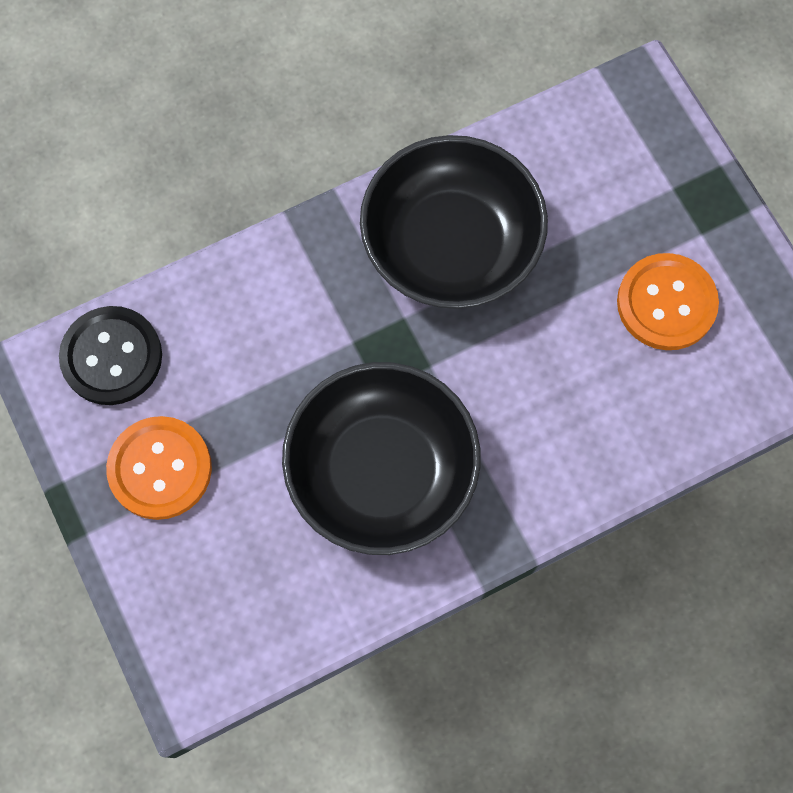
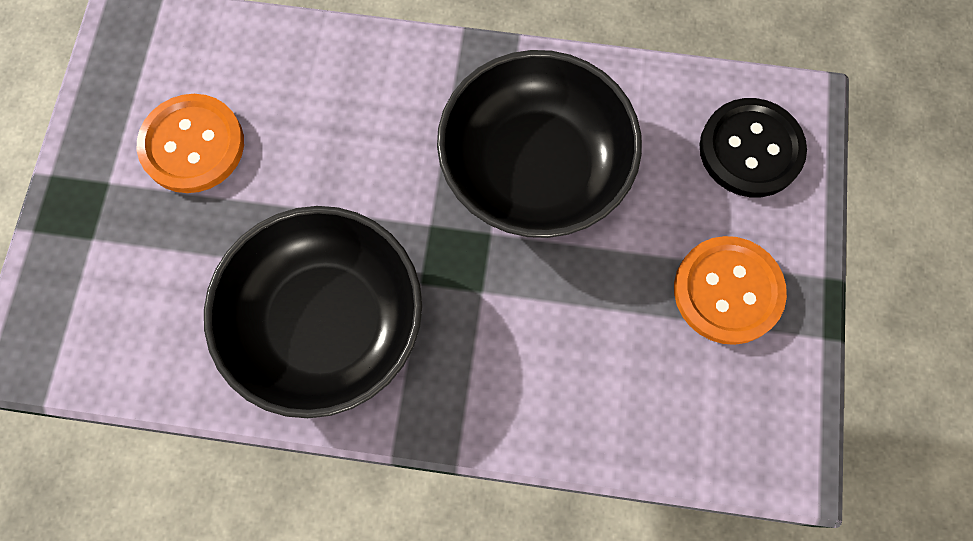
camera: 145 degrees left, 0 degrees up
black button [59,306,162,405] -> black button moved to [700,98,807,197]

